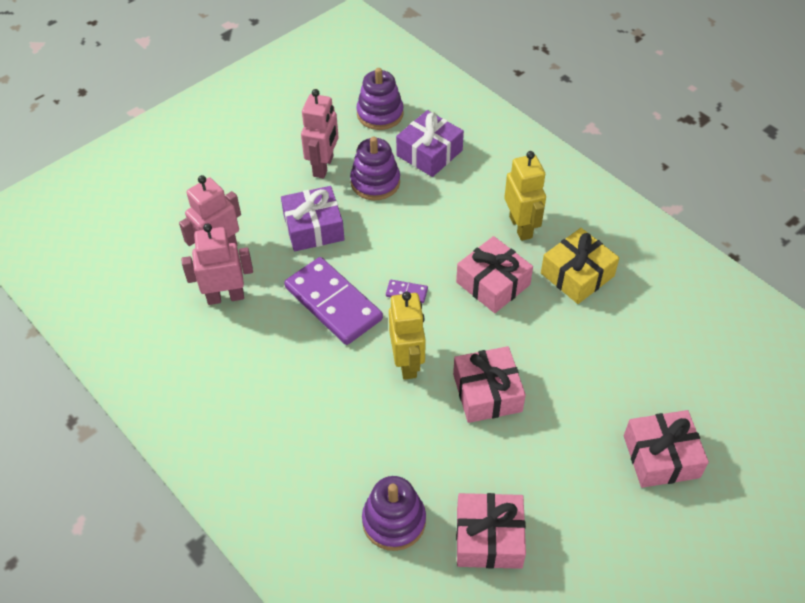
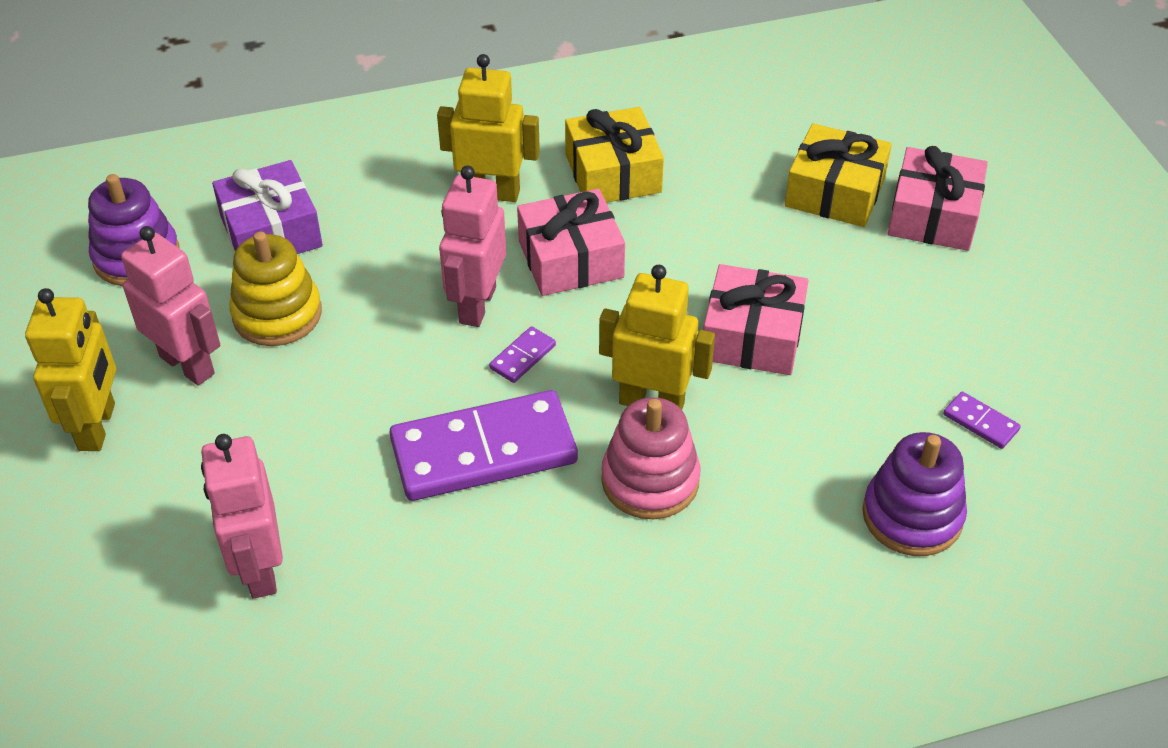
camera: 65 degrees left, 5 degrees down
pink robot [182,223,253,305] -> pink robot moved to [439,165,506,327]
purple gift [281,186,345,252] -> none
purple stacking toy [350,137,400,200] -> yellow stacking toy [229,231,322,346]
pink gift [456,493,526,569] -> purple domino [943,391,1021,449]
none -> yellow robot [25,288,116,451]
none -> pink stacking toy [601,397,700,519]
none -> yellow gift [785,123,892,227]

